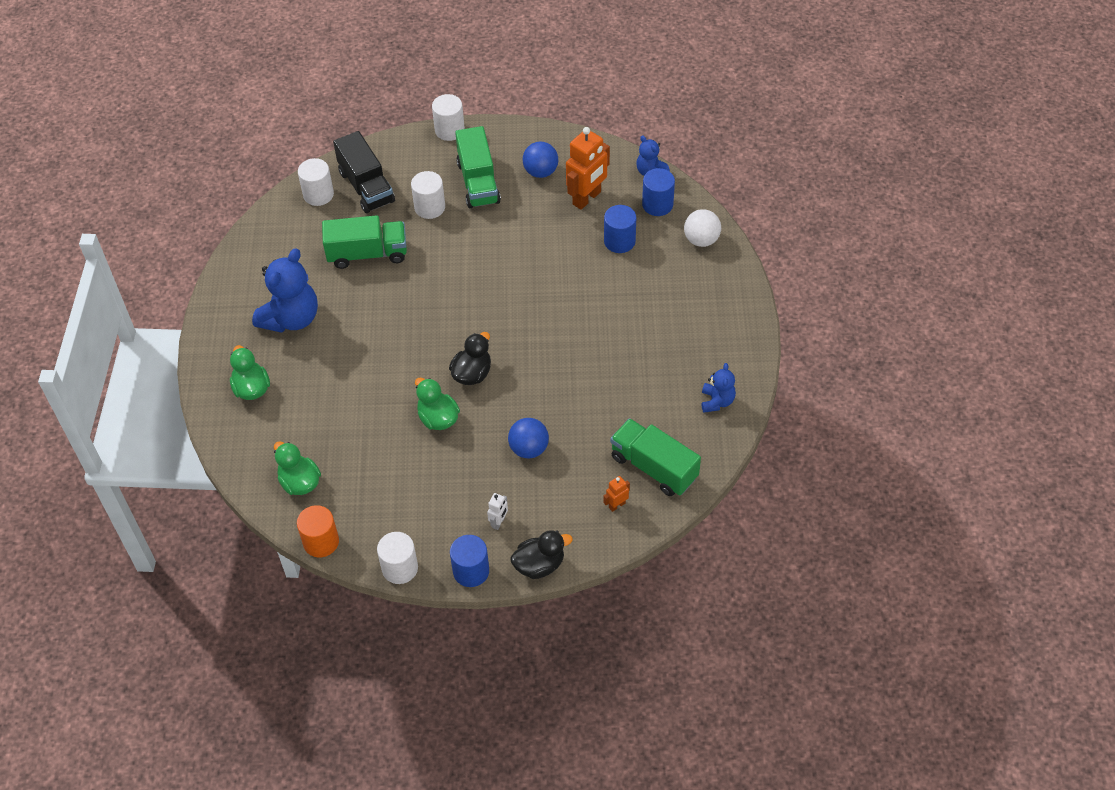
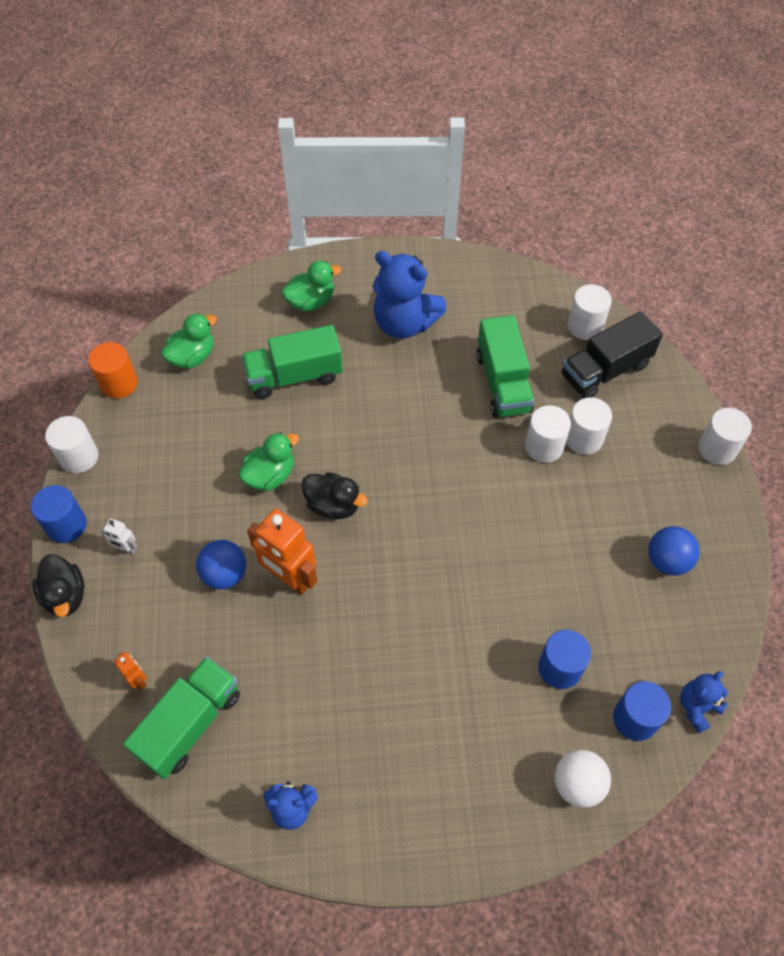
camera: 85 degrees right, 5 degrees up
green truck [455,126,501,208] -> green truck moved to [241,325,343,399]
orange robot [566,127,610,210] -> orange robot moved to [247,509,317,595]
none -> white cylinder [525,405,571,463]

